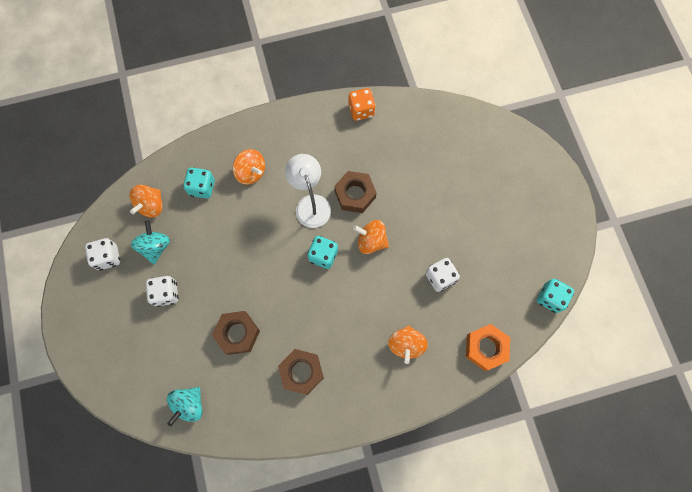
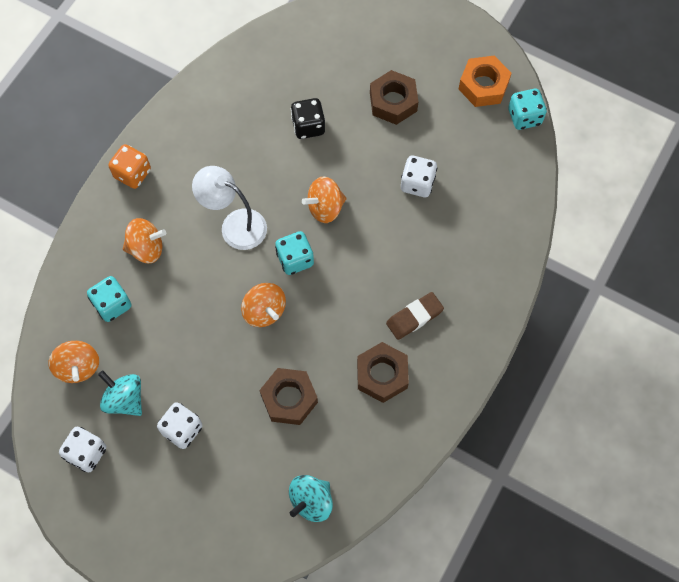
camera: 45 degrees left, 5 degrees down
turquoise spinning top [167,387,203,426] -> turquoise spinning top turned 60 degrees clockwise [289,475,333,522]
brown nut [334,171,377,213] -> brown nut moved to [370,70,418,125]
orange dice [349,88,376,121] -> orange dice moved to [108,144,151,189]
orange spinning top [388,326,428,364] -> orange spinning top moved to [241,283,286,327]
orange nut [466,324,510,371] -> orange nut moved to [458,56,511,107]
none -> black dice [291,98,325,139]
none -> brown eraser [386,292,444,340]

